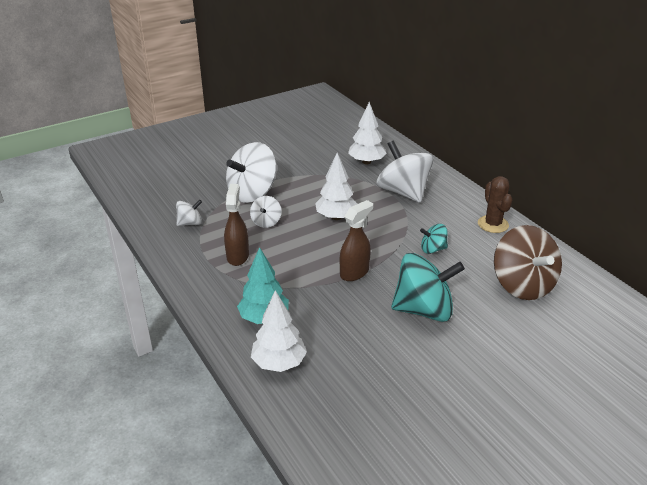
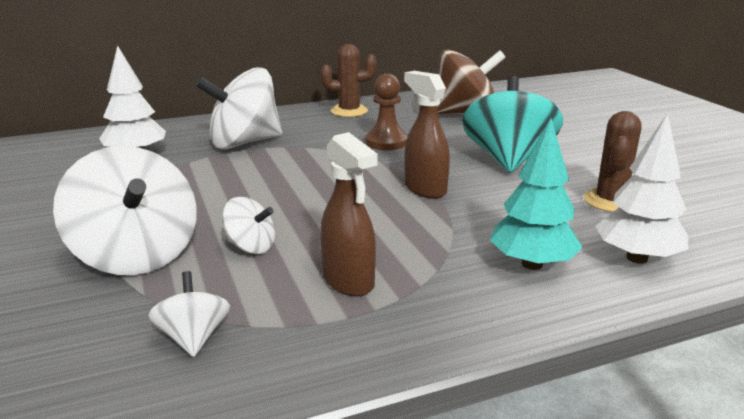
camera: 80 degrees left, 10 degrees down
brown spray bottle [224,184,249,266] -> brown spray bottle turned 135 degrees counterclockwise [320,132,378,297]
white tree [315,153,357,220] -> none
turquoise spinning top [420,224,448,254] -> brown pawn [366,74,408,150]
none -> brown cactus [584,111,642,212]

